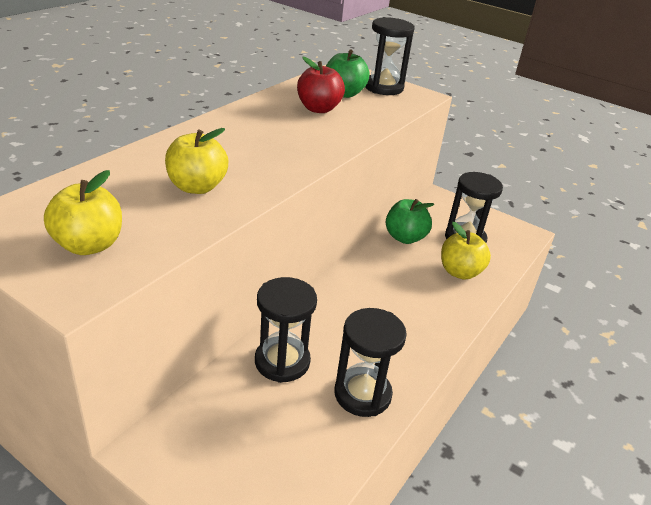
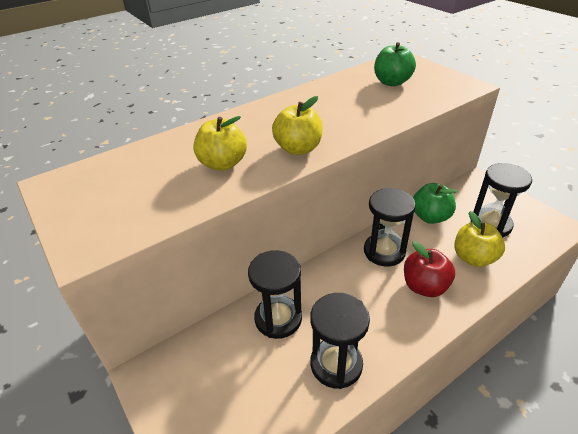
camera: 25 degrees right, 5 degrees up
yellow apple [44,170,122,255] -> yellow apple moved to [272,96,323,155]
red apple [297,57,345,113] -> red apple moved to [404,241,455,297]
black hourglass [365,17,415,95] -> black hourglass moved to [364,188,416,266]

